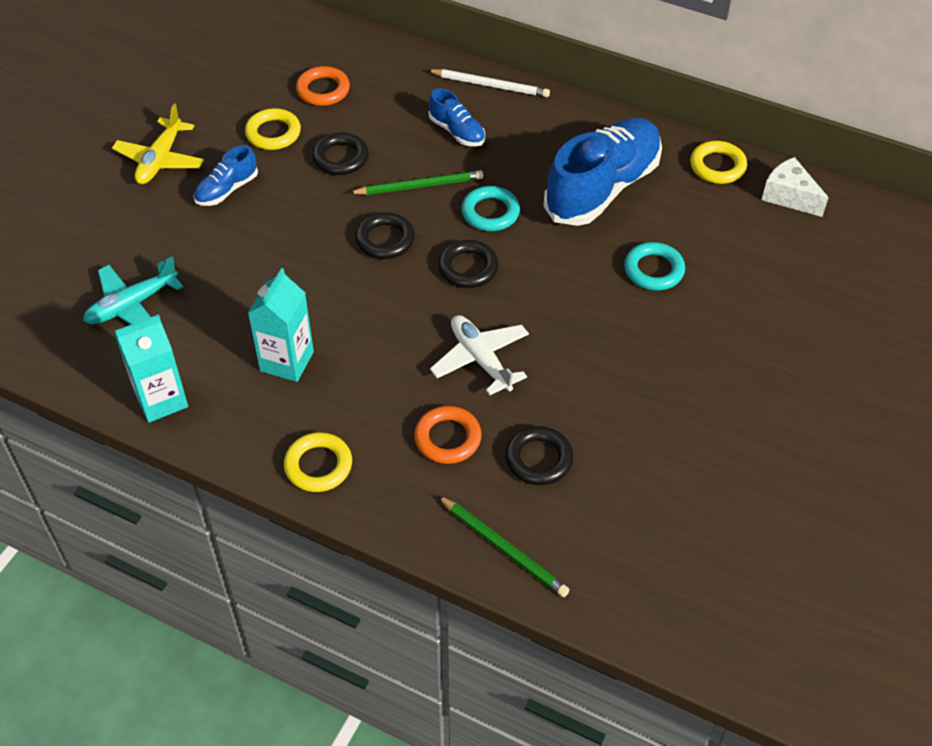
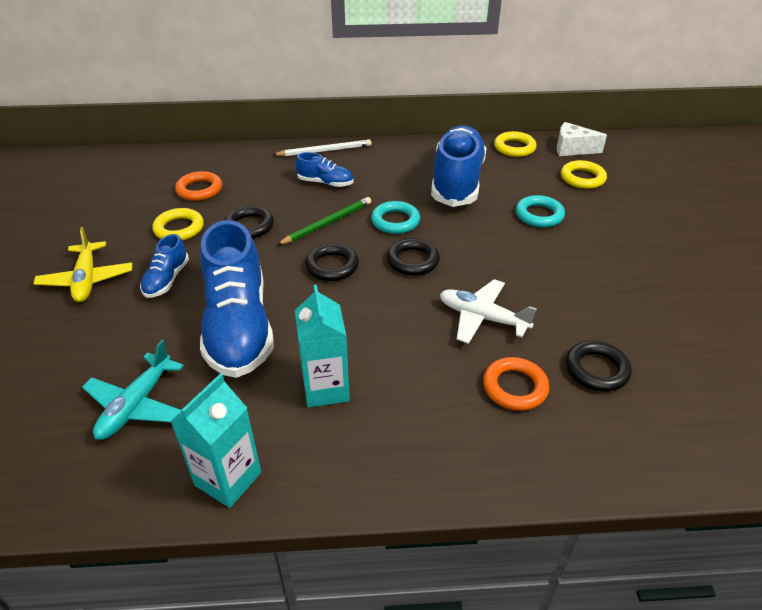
camera: 30 degrees left, 10 degrees down
yellow ring [284,432,352,492] -> yellow ring moved to [561,160,607,189]
green pencil [438,496,569,597] -> none
none -> blue shoe [200,220,274,378]

